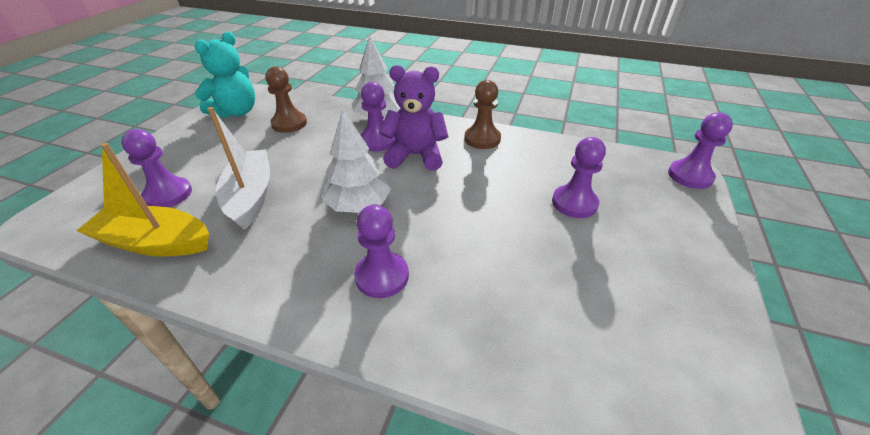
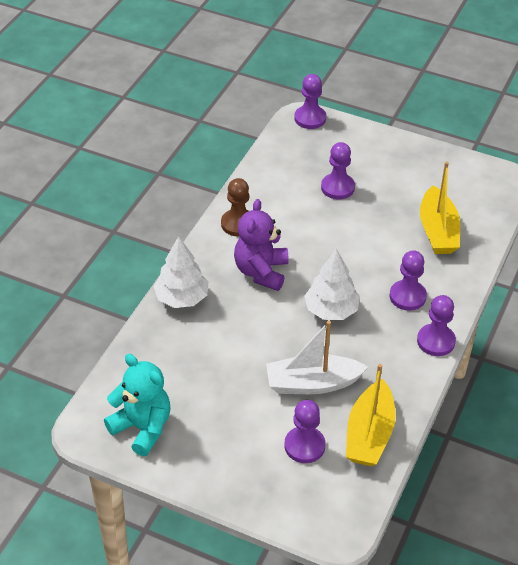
camera: 85 degrees left, 5 degrees up
brown pawn [266,66,307,133] -> none
purple pawn [360,82,396,152] -> purple pawn moved to [417,295,456,356]
none -> yellow boat [420,161,460,254]

